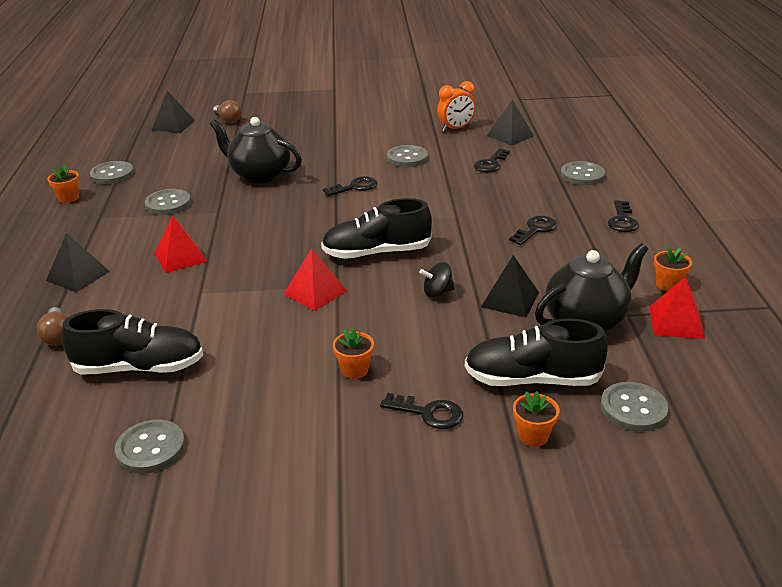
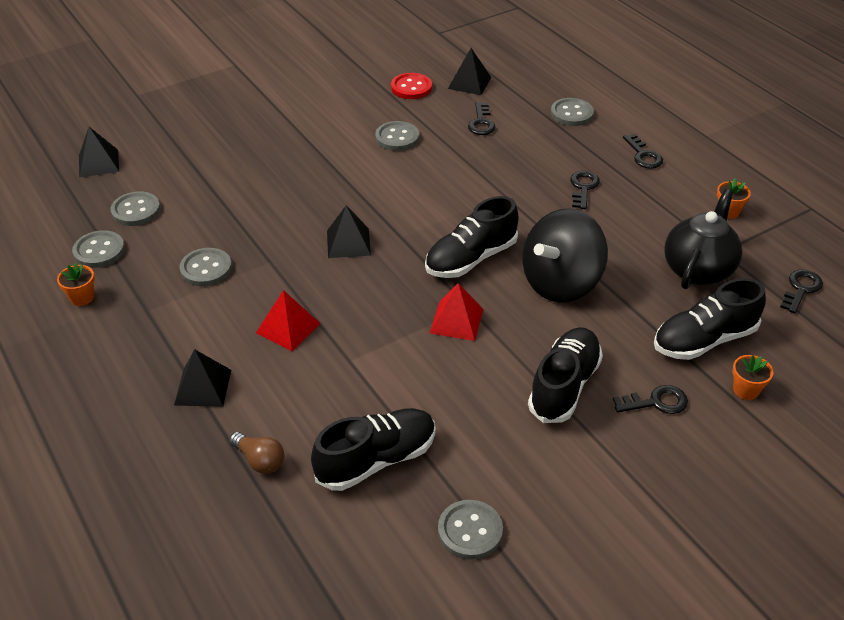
camera: 30 degrees left, 10 degrees up
black teapot [210,117,302,184] -> none
brown light bulb [213,100,241,123] -> none
black key [323,176,378,196] -> black key moved to [780,270,823,313]
orange flower pot [333,328,374,379] -> black shoe [528,327,603,423]
black spinning top [419,262,455,298] -> black spinning top [522,208,608,302], size x2.48
orange clock [437,81,476,132] -> red button [391,73,432,99]
black pyramid [481,255,539,317] -> black pyramid moved to [327,205,371,258]
grey button [601,382,669,432] -> grey button moved to [111,191,160,226]
red pyramid [649,277,705,339] -> none

